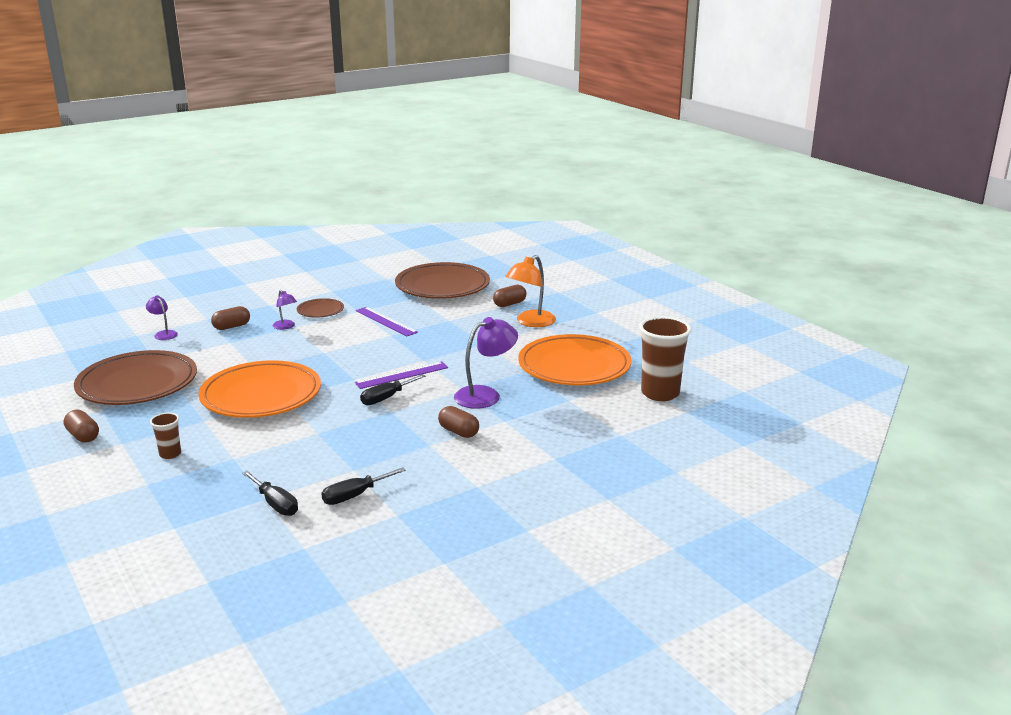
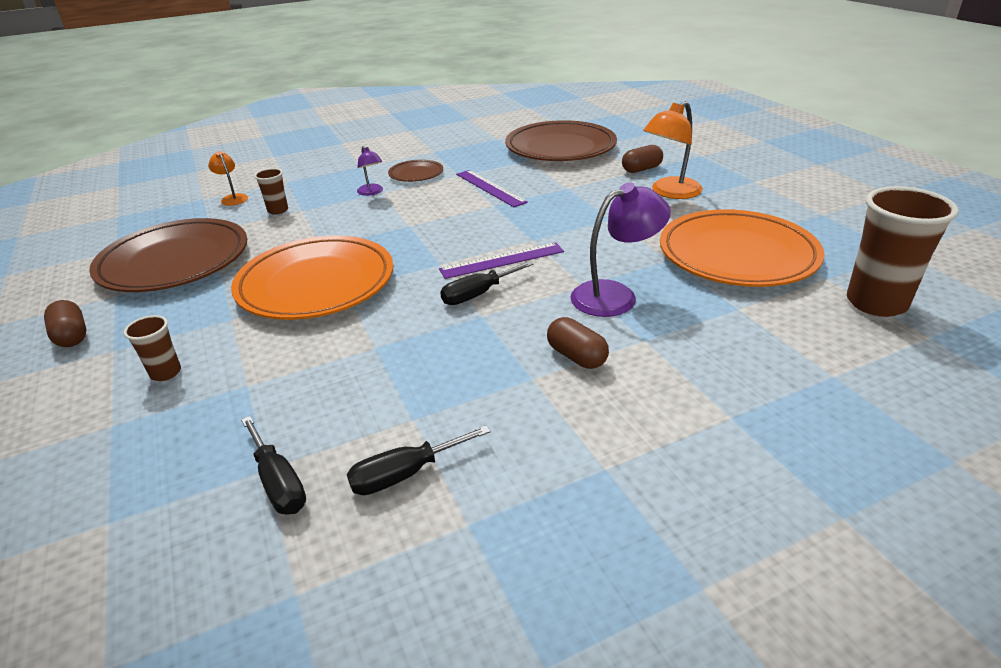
camera: 10 degrees right, 10 degrees up
purple lamp [146,295,178,340] -> orange lamp [208,151,248,206]
brown capsule [211,306,250,330] -> none
none -> brown cup [254,168,288,215]

